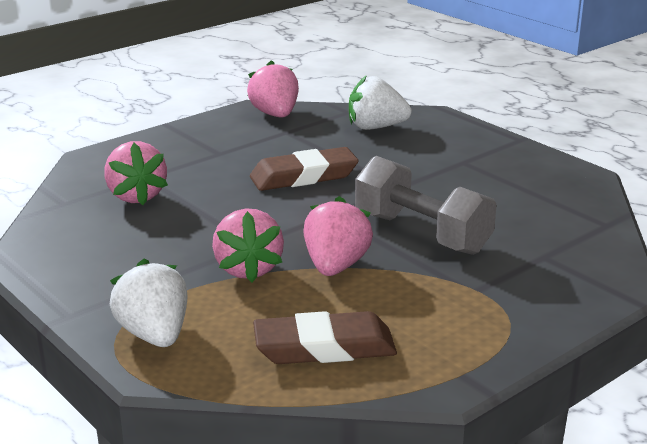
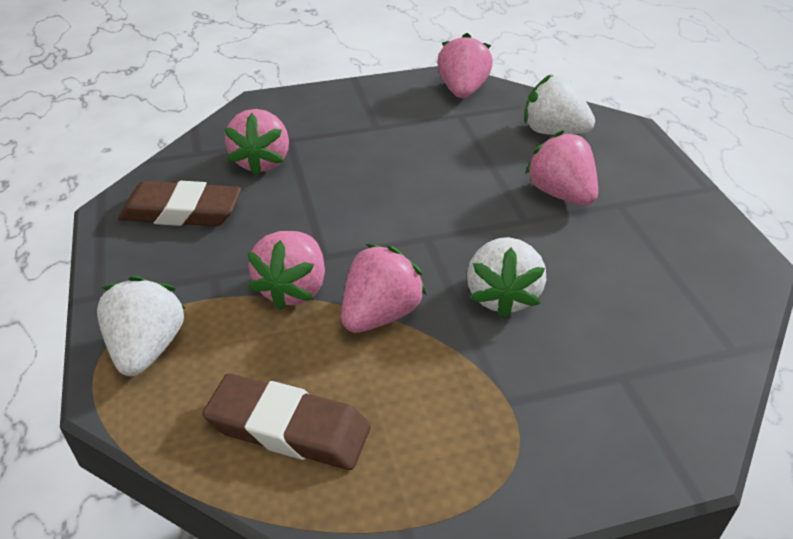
camera: 25 degrees right, 15 degrees up
brown eraser [250,147,359,191] -> brown eraser moved to [118,181,241,226]
grey dumbbell [355,156,497,255] -> white strawberry [467,237,546,319]
none -> pink strawberry [525,130,598,205]

